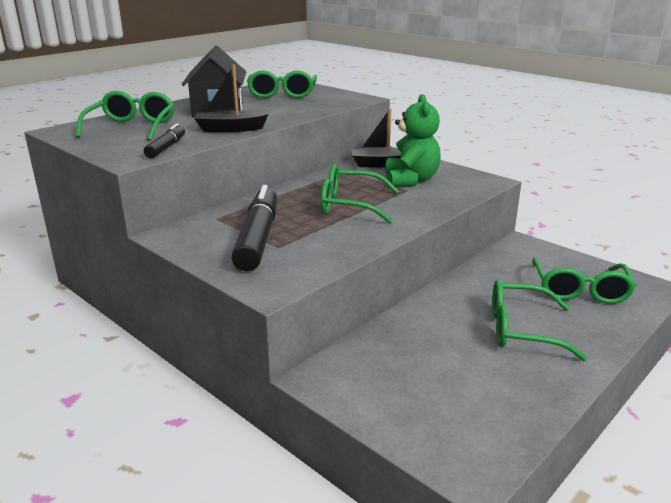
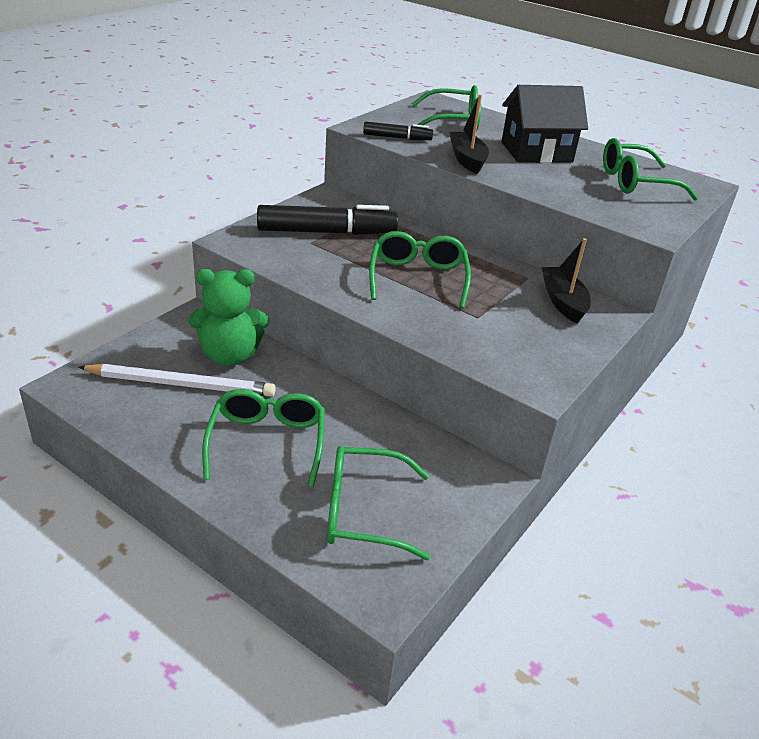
camera: 80 degrees right, 10 degrees up
green teddy bear [385,94,441,187] -> green teddy bear moved to [188,269,269,366]
none -> white pencil [78,364,276,397]

